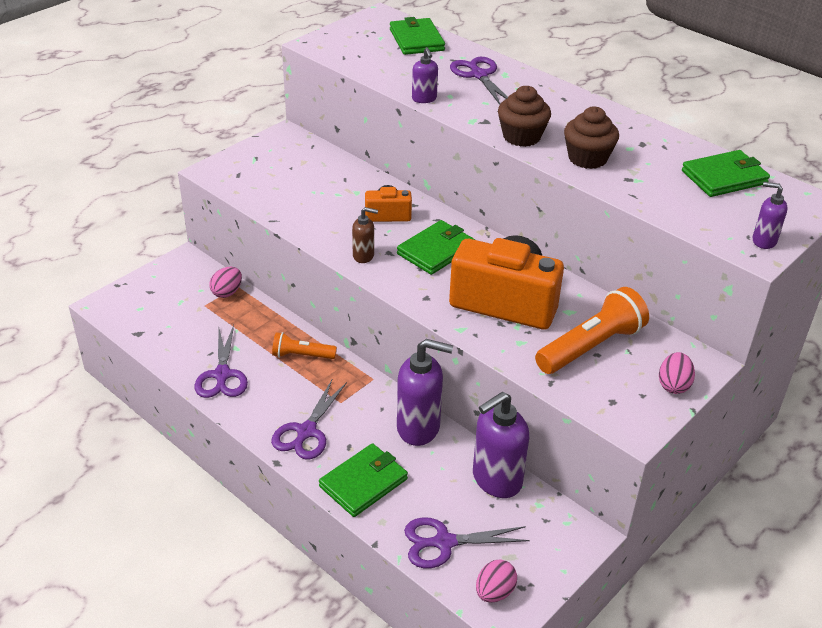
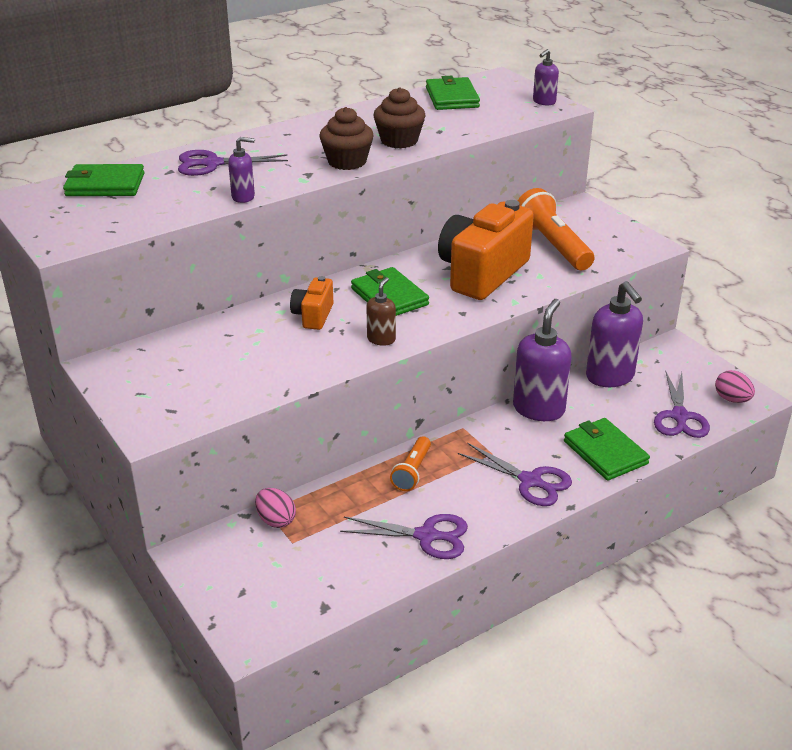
camera: 75 degrees left, 5 degrees down
pink egg [659,352,695,394] -> none

